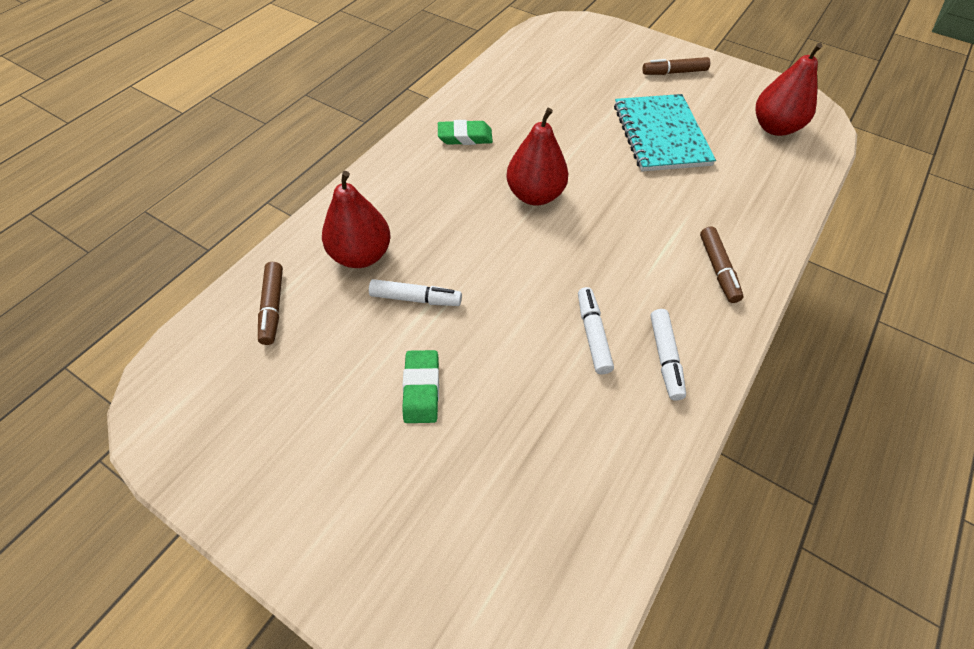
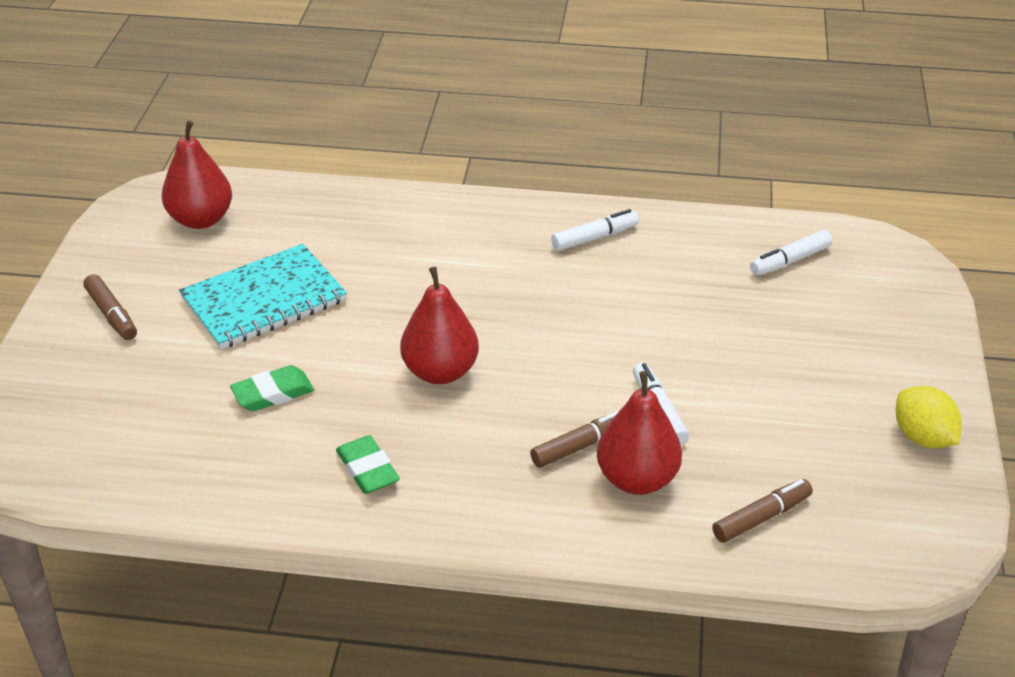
camera: 115 degrees left, 15 degrees down
green eraser [402,350,439,423] -> green eraser moved to [230,365,314,411]
white marker [578,287,614,374] -> white marker moved to [750,230,832,275]
brown marker [700,226,743,303] -> brown marker moved to [530,410,620,468]
none -> yellow lemon [896,386,962,448]

